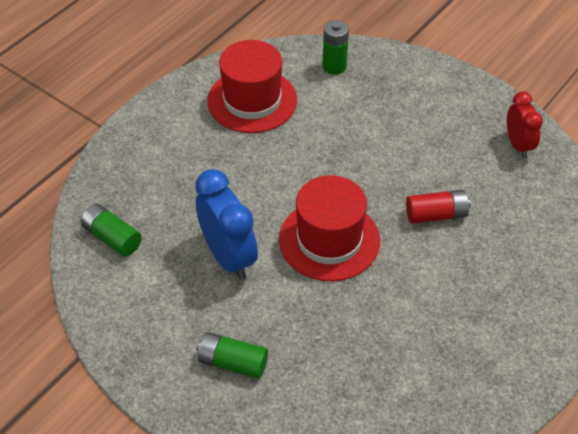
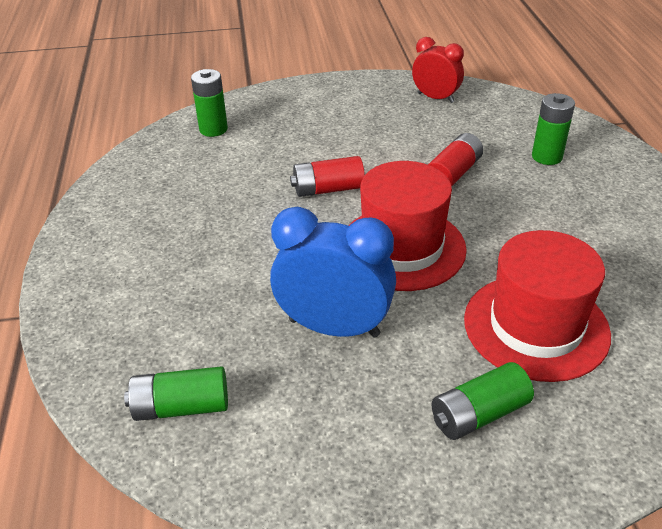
camera: 45 degrees left, 10 degrees down
red hat [207,40,297,133] -> red hat moved to [464,230,611,382]
none -> red battery [290,156,365,197]
none -> green battery [532,93,575,165]

